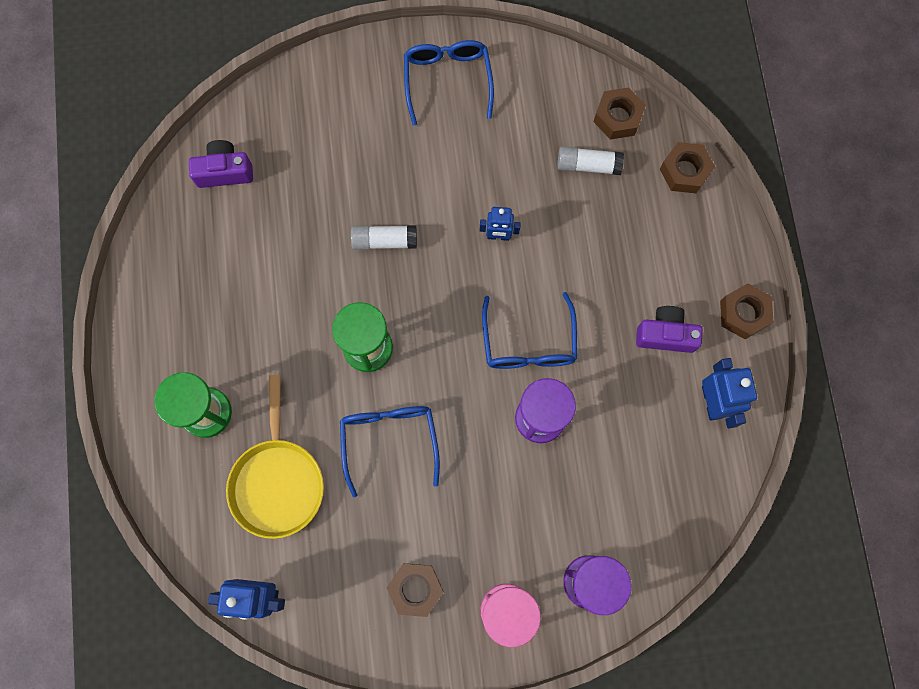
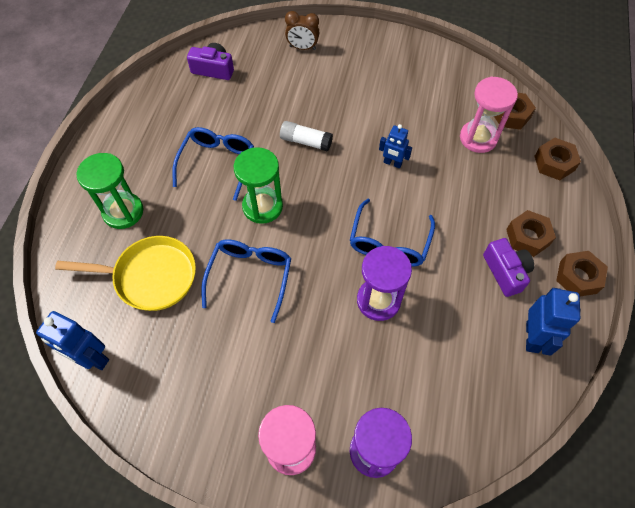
camera: 20 degrees right, 15 degrees down
yellow pan [226,375,324,539] -> yellow pan turned 105 degrees counterclockwise [55,236,196,311]
brown nut [387,563,444,617] -> brown nut moved to [506,210,556,257]
blue glasses [404,40,494,126] -> blue glasses moved to [172,127,254,201]
white glue stick [557,146,624,175] -> pink hourglass [460,77,518,153]
purple camera [636,306,703,353] -> purple camera turned 45 degrees clockwise [483,238,534,297]
none -> brown clock [285,11,319,50]

